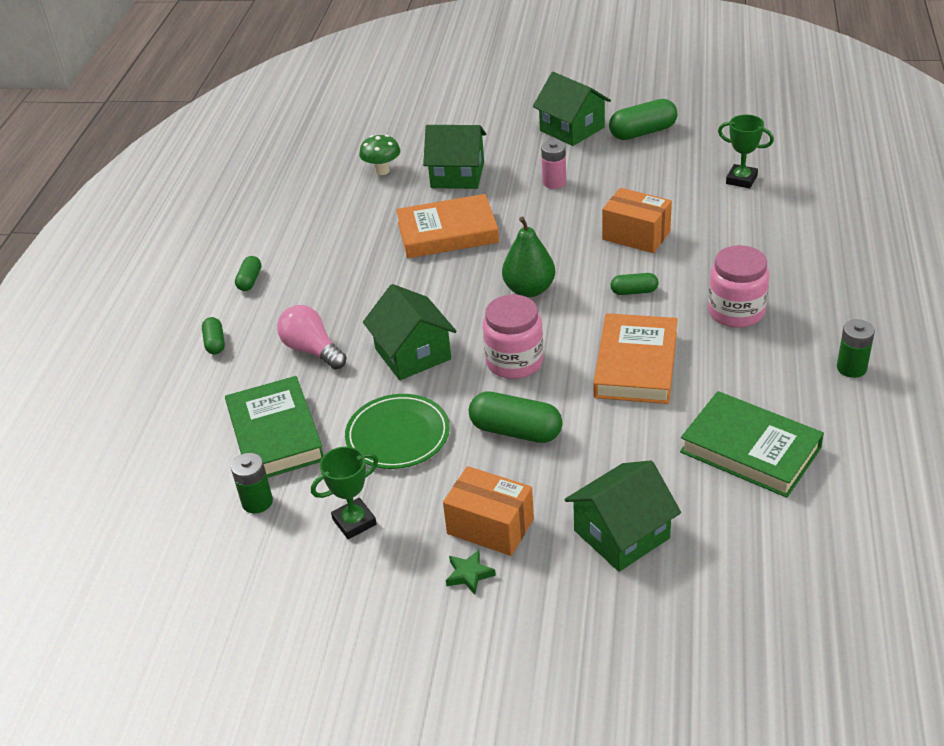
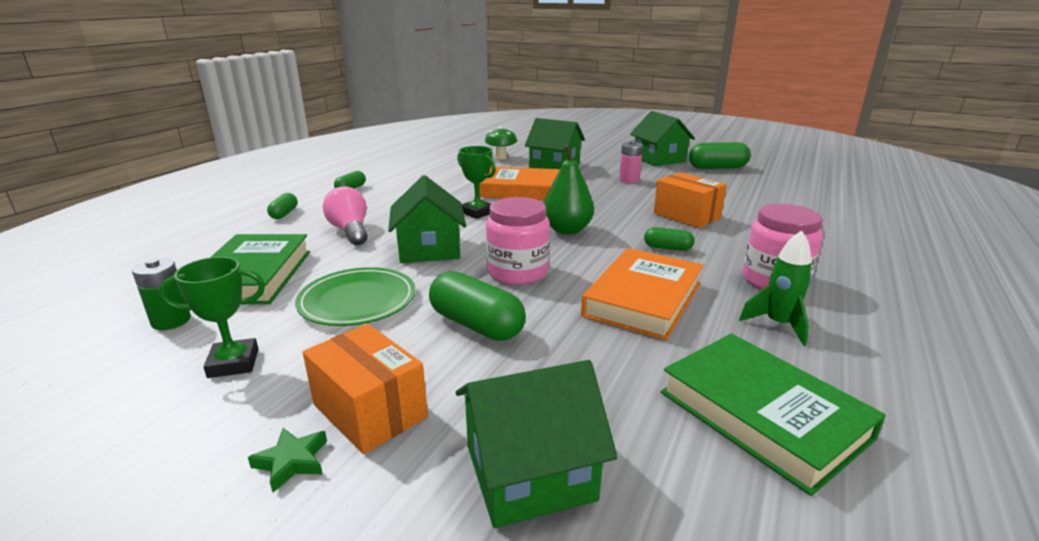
camera: 15 degrees right, 15 degrees down
green trophy [718,115,774,189] -> green trophy moved to [457,146,496,219]
green battery [837,319,875,378] -> none
none -> green rocket [739,230,812,346]

